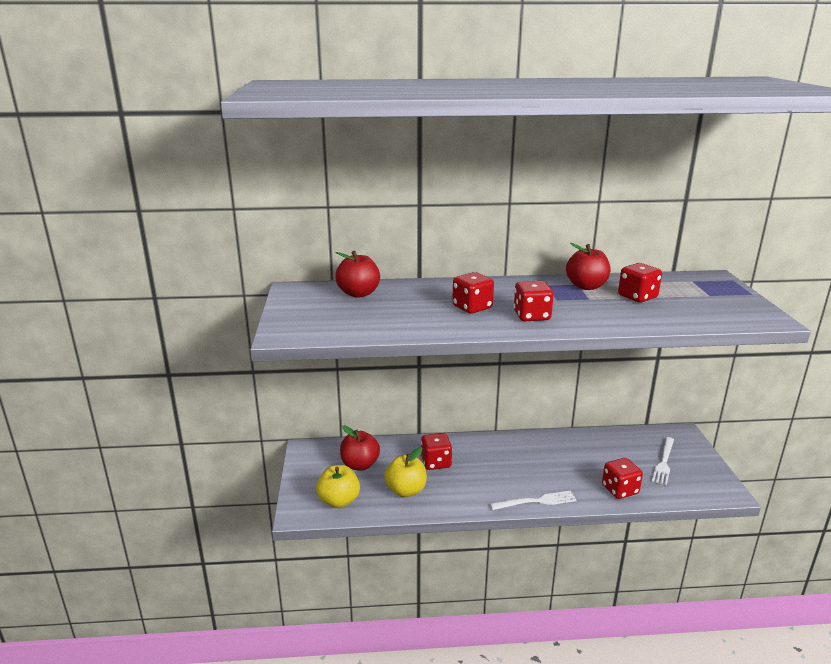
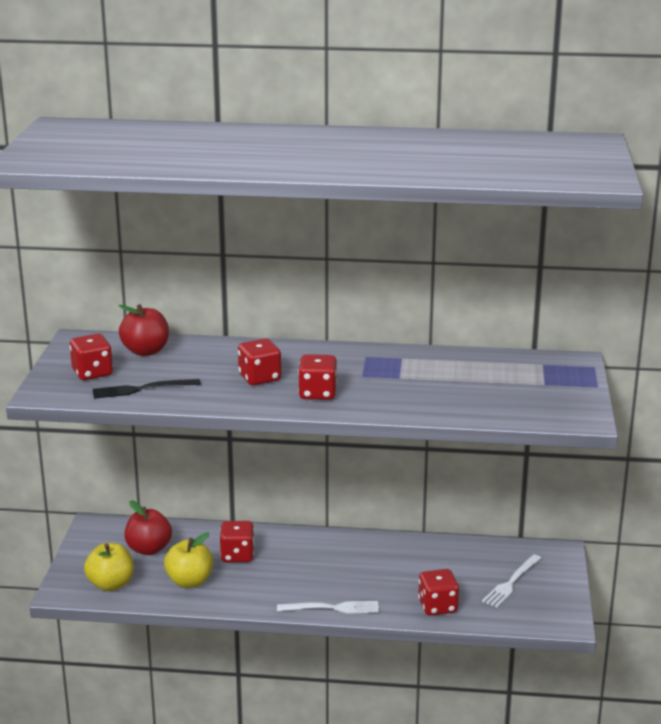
camera: 10 degrees right, 0 degrees up
red apple [566,243,611,290] -> none
red dice [618,263,662,303] -> red dice moved to [70,334,113,380]
none -> black fork [93,379,201,399]

